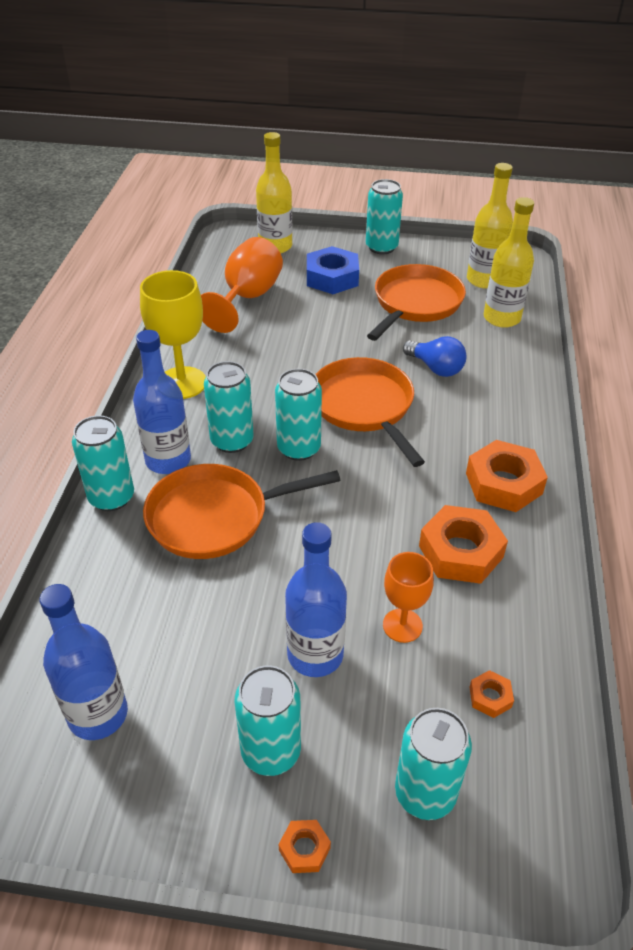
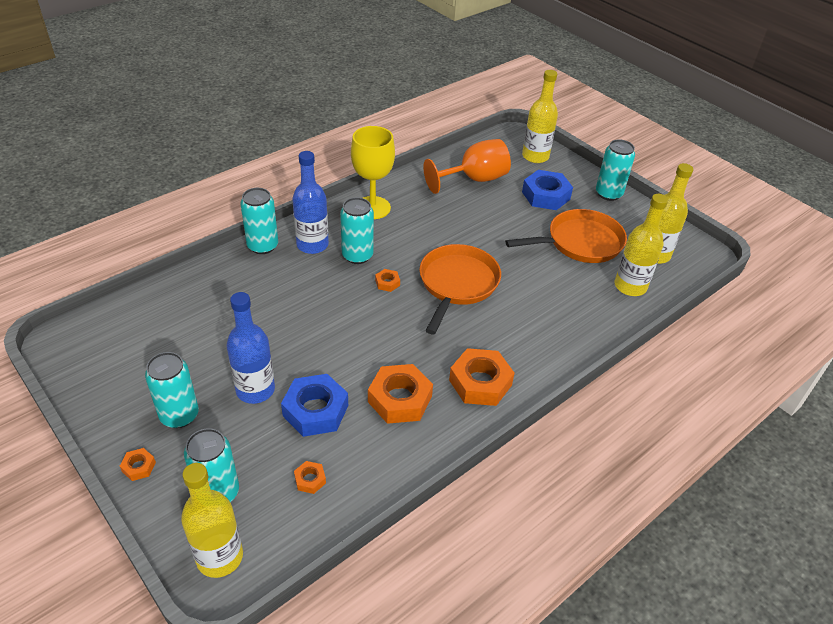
camera: 40 degrees right, 0 degrees up
blue bottle [39,584,128,740] -> none
orange pan [143,464,341,559] -> none
turquoise can [275,369,322,461] -> orange nut [375,269,400,292]
orange goblet [383,552,434,643] -> blue nut [281,374,348,437]
blue light bulb [403,336,467,377] -> none
none -> yellow bottle [181,463,243,578]

